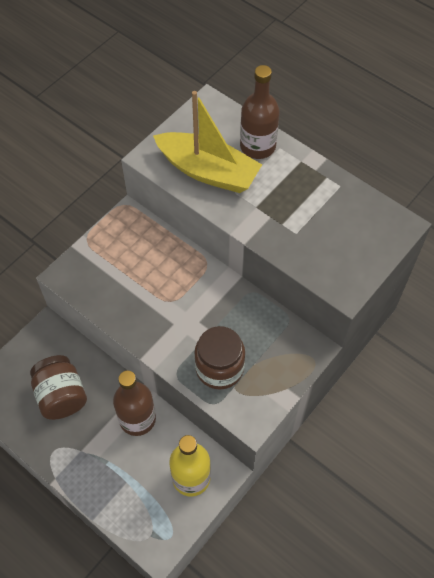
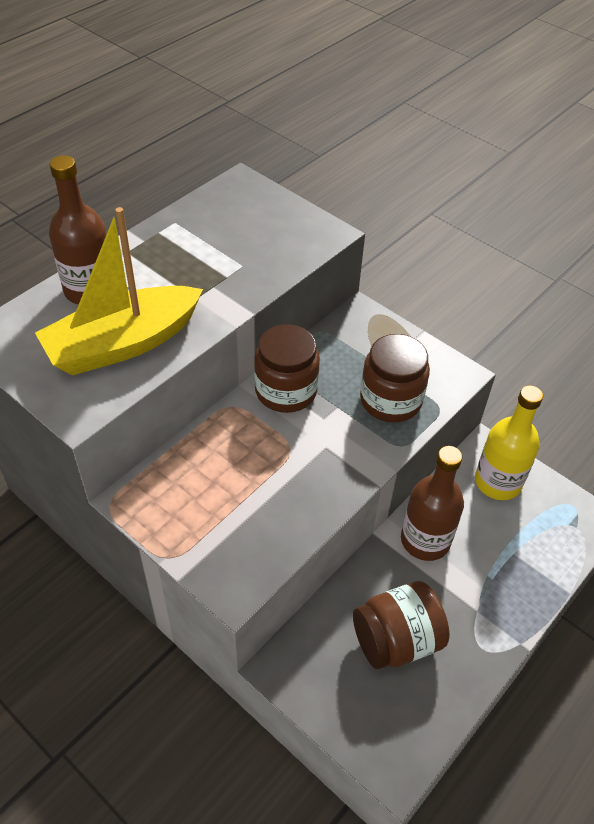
camera: 90 degrees left, 10 degrees down
yellow boat [153,91,262,193] -> yellow boat turned 150 degrees counterclockwise [35,207,203,375]
none -> brown jar [254,324,320,413]

